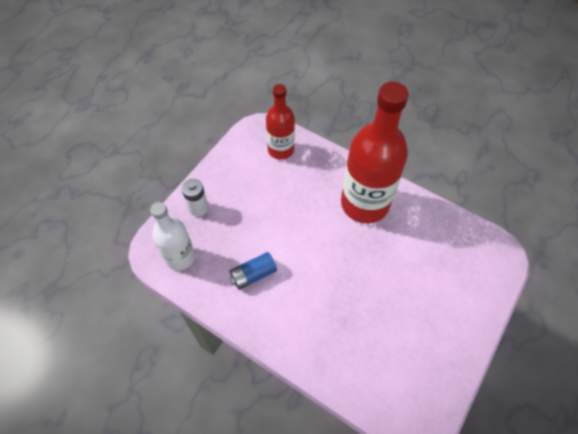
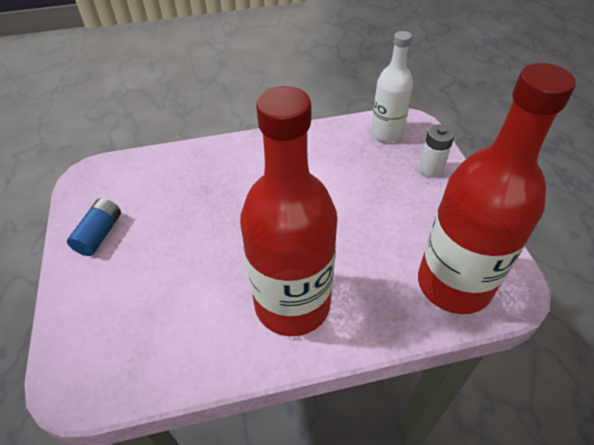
camera: 135 degrees right, 10 degrees down
blue battery [230,252,277,290] -> blue battery moved to [67,198,121,256]
red bottle [266,84,295,160] -> red bottle [418,63,576,314], size x1.73

